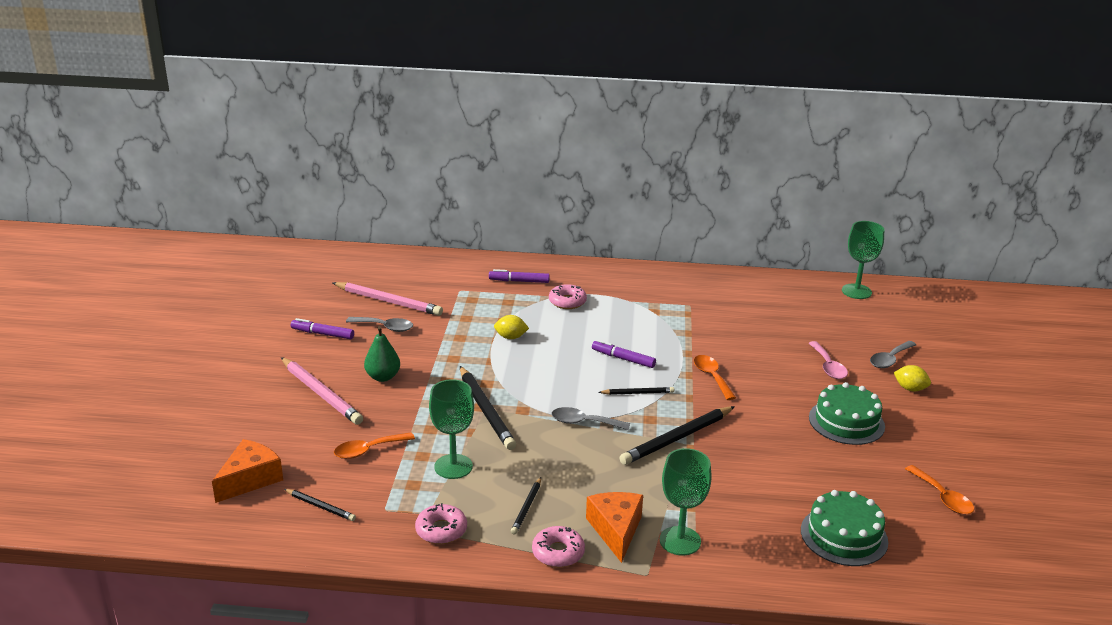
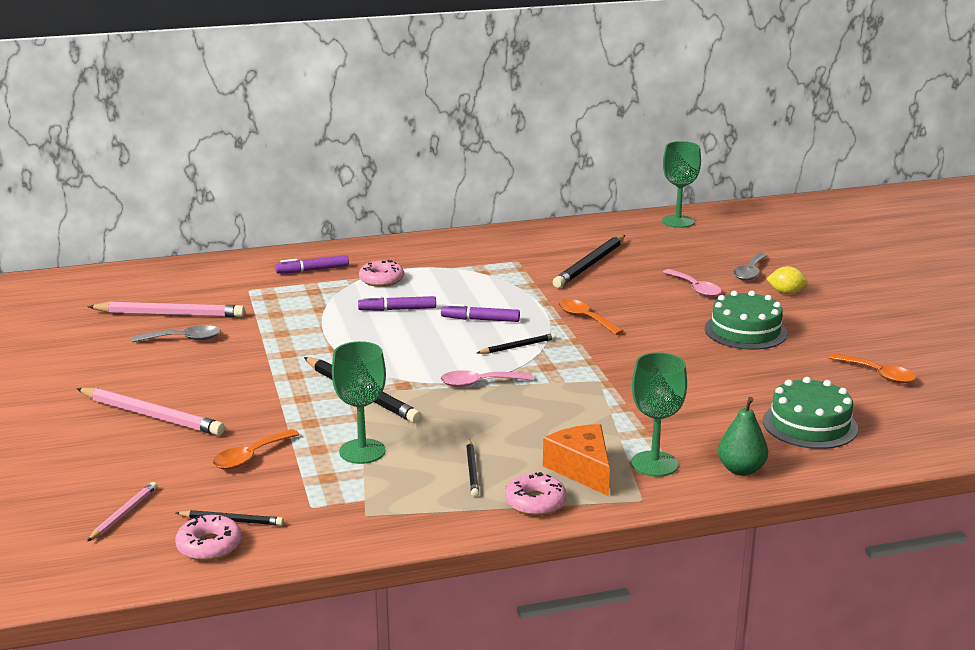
camera: 20 degrees left, 5 degrees down
orange cheese [212,439,283,503] -> pink pencil [87,482,157,541]
purple marker [291,318,354,339] -> purple marker moved to [358,296,436,311]
green pear [364,326,400,382] -> green pear moved to [718,397,768,476]
pink donut [415,503,467,544] -> pink donut moved to [175,514,242,561]
yellow lemon [494,315,529,339] -> none
grey spoon [552,407,630,430] -> pink spoon [441,370,533,387]
black pencil [619,406,735,465] -> black pencil moved to [553,235,625,288]

